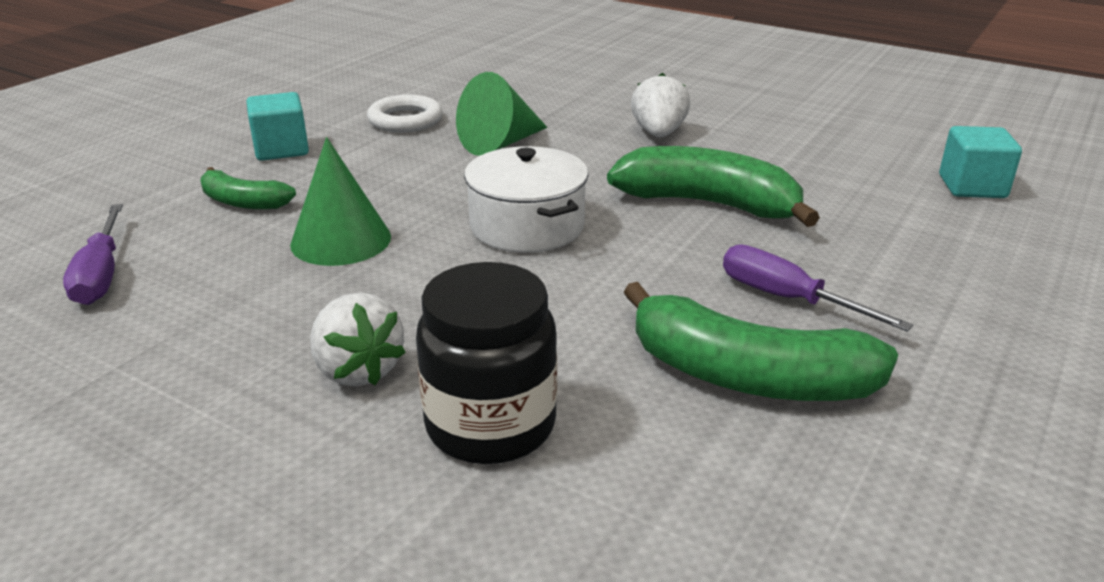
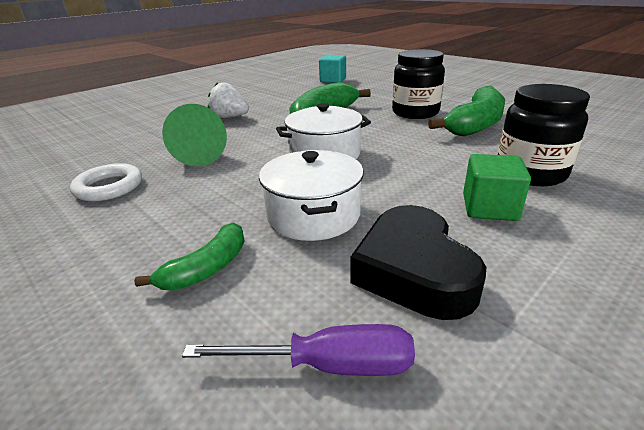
camera: 75 degrees left, 0 degrees up
turquoise cube [246,92,309,161] -> none
green cone [290,137,391,266] -> white pot [259,150,364,241]
white strawberry [310,293,406,386] -> green cube [463,154,531,221]
purple screwdriver [723,244,913,332] -> black jar [392,49,445,119]
none -> black heart [350,205,486,320]

